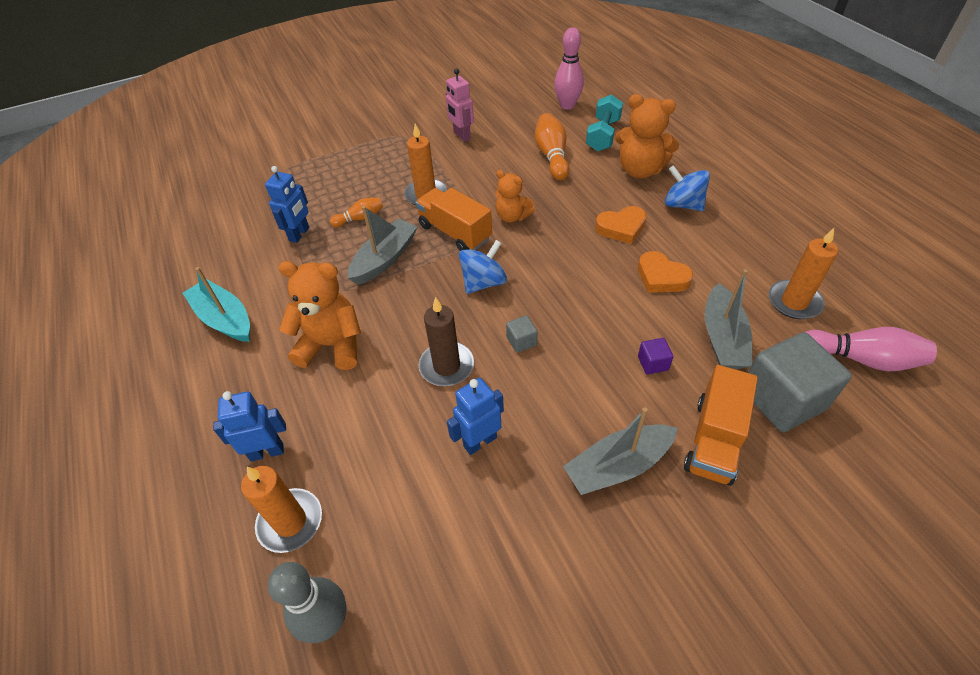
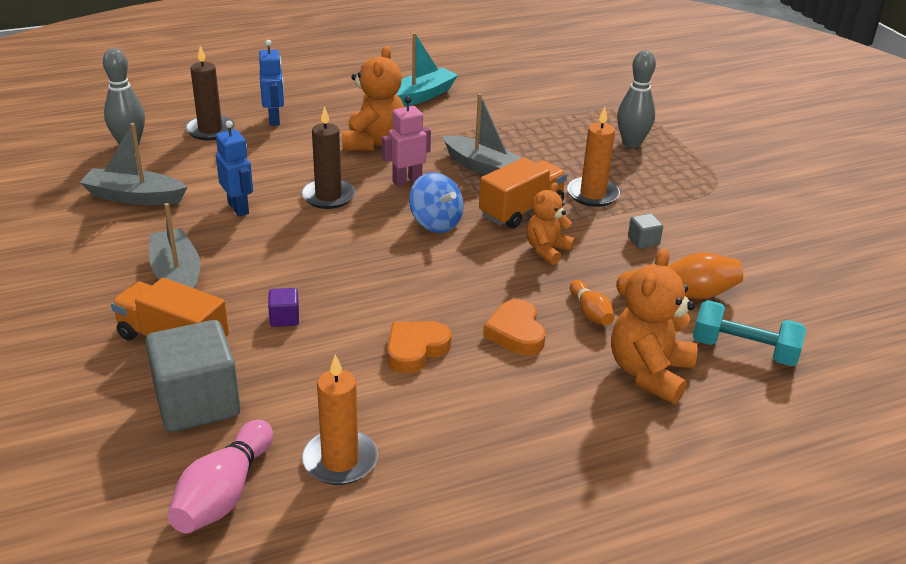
camera: 90 degrees right, 15 degrees down
orange candle [241,466,322,553] -> brown candle [185,46,235,140]
blue robot [265,166,309,243] -> none
orange bowling pin [330,197,383,227] -> orange bowling pin moved to [570,280,614,326]
pink robot [446,69,474,142] -> pink robot moved to [382,96,431,186]
grey cube [506,315,538,353] -> grey cube moved to [628,213,663,249]
pink bowling pin [554,27,584,110] -> none
blue spinning top [665,165,710,211] -> none
grey boat [705,269,753,369] -> grey boat moved to [79,123,187,205]
none -> grey bowling pin [617,50,656,148]

